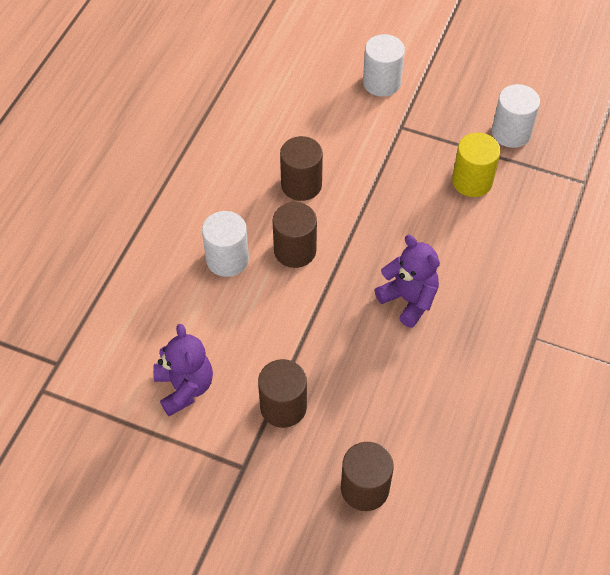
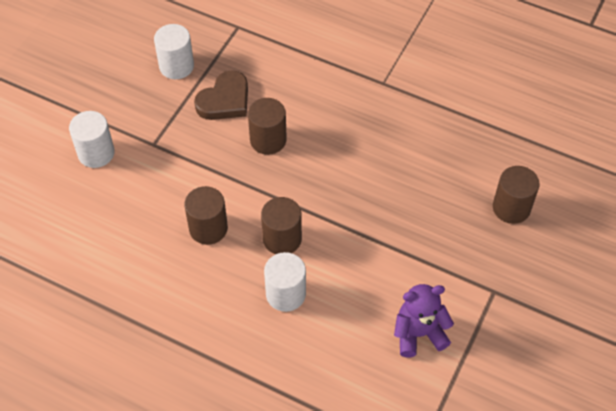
camera: 85 degrees left, 0 degrees up
brown cylinder [258,359,307,428] -> brown cylinder moved to [248,98,287,155]
purple teddy bear [375,235,440,328] -> none
yellow cylinder [452,133,501,197] -> brown heart [194,70,248,120]

